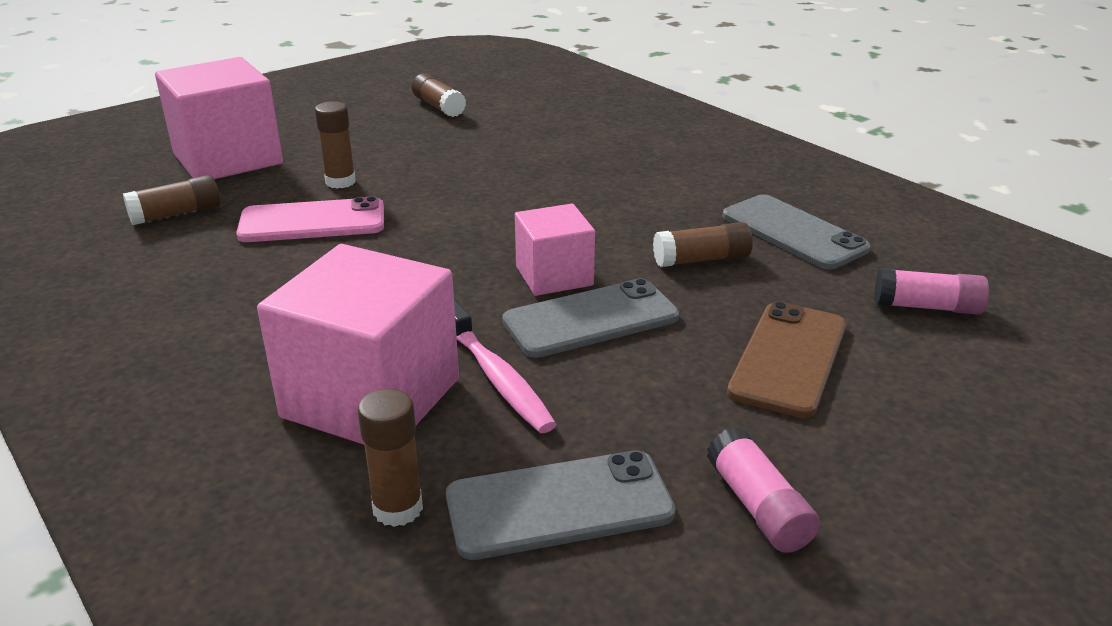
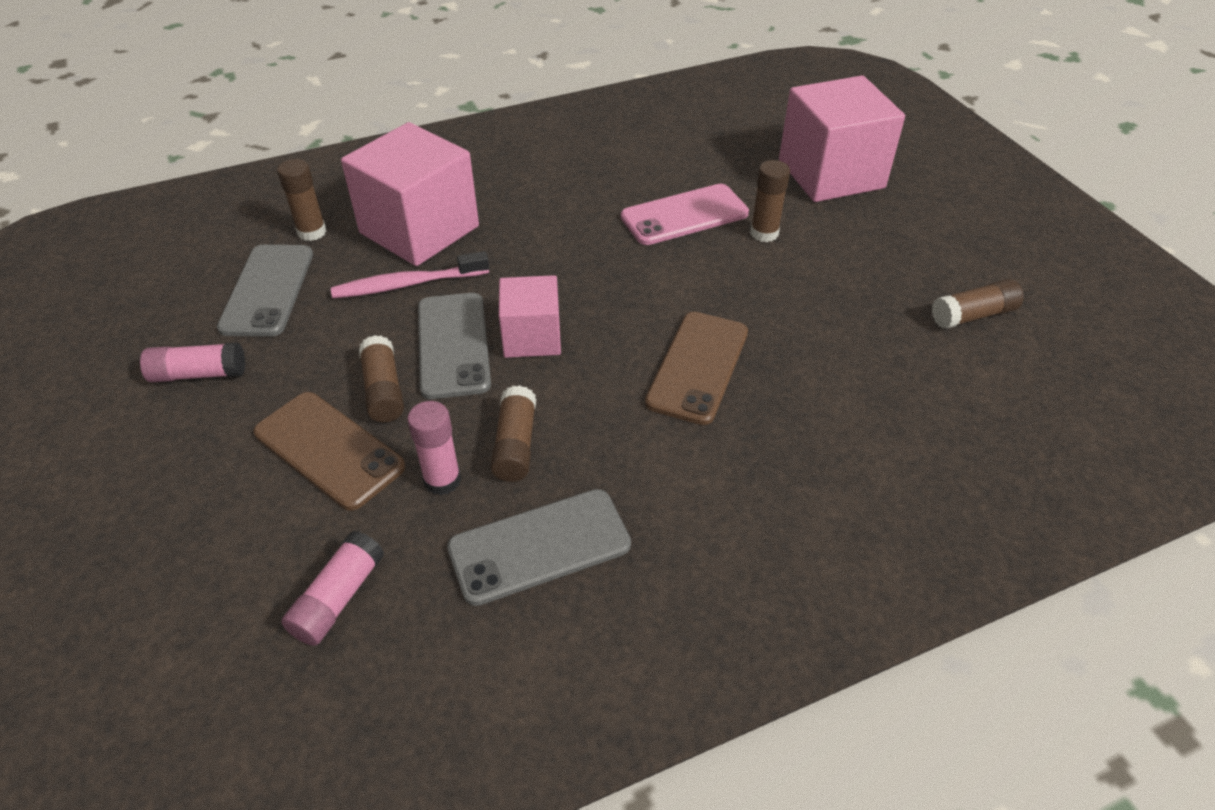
camera: 105 degrees right, 15 degrees up
brown glue stick [123,175,220,225] -> brown glue stick moved to [359,335,404,422]
pink phone [236,196,384,242] -> pink phone turned 60 degrees clockwise [621,184,749,245]
none -> pink glue stick [407,401,461,495]
none -> brown phone [645,312,748,425]

